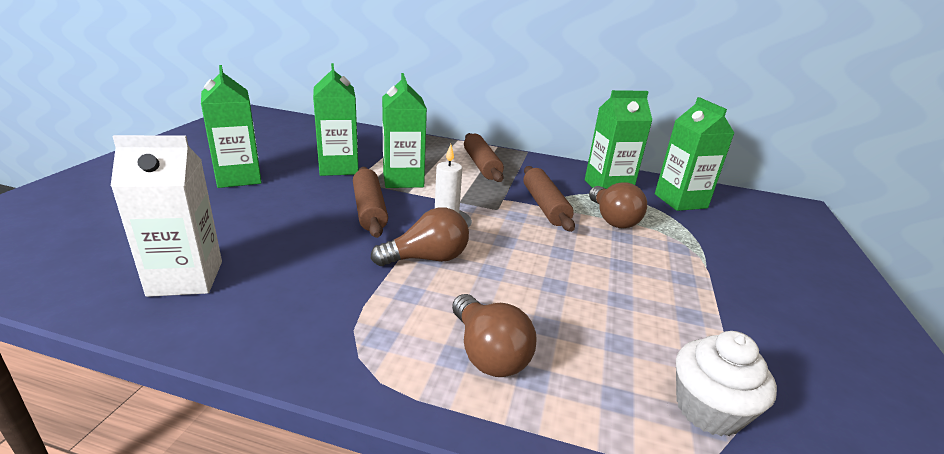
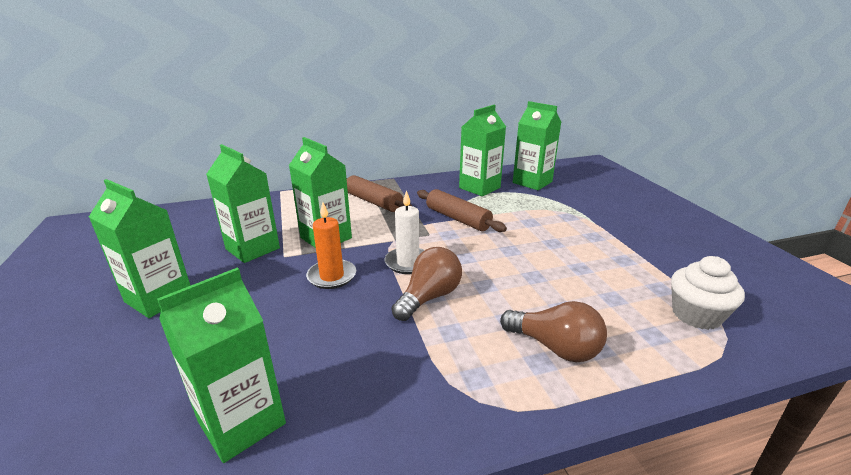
camera: 30 degrees left, 0 degrees up
white carton [111,135,222,297] -> green carton [157,268,286,463]
brown rolling pin [353,167,388,238] -> orange candle [306,202,356,289]
brown light bulb [589,182,647,228] -> none

